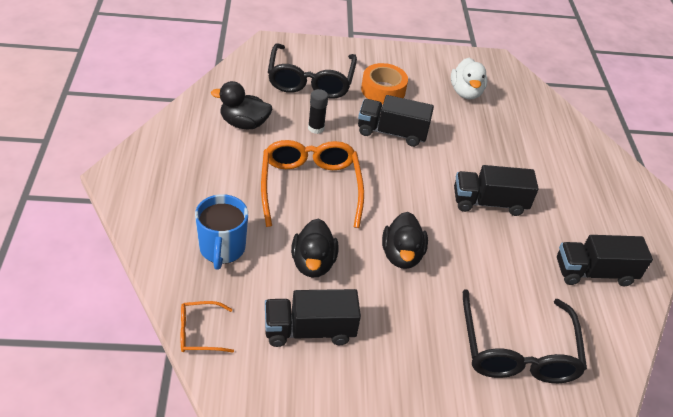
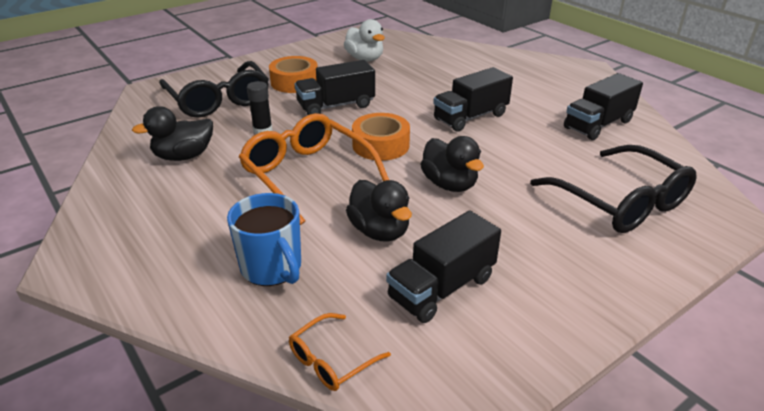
camera: 30 degrees left, 10 degrees down
none -> orange tape [352,113,410,161]

